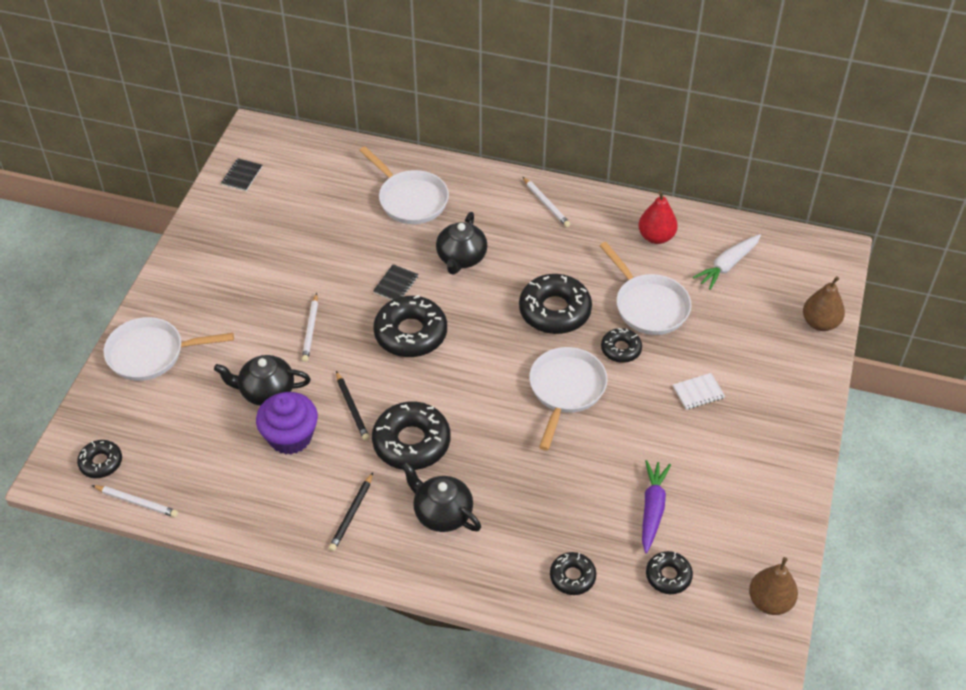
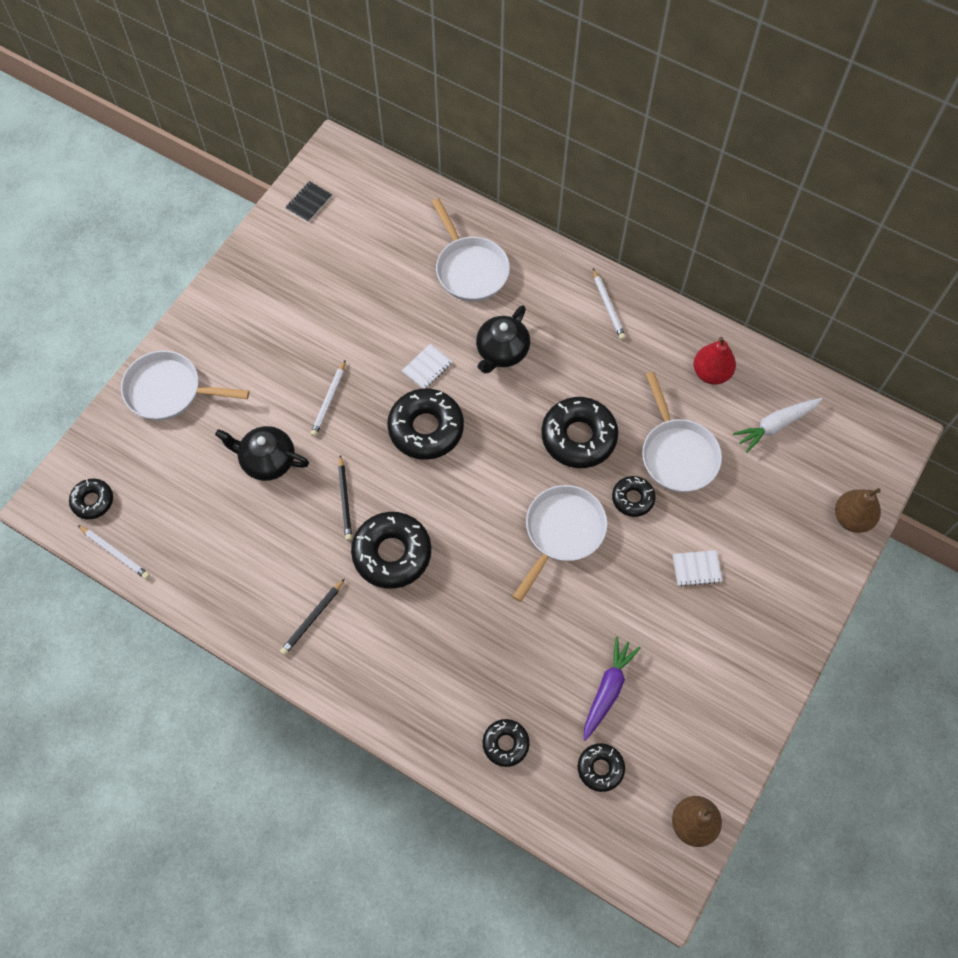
camera: 15 degrees right, 15 degrees up
purple cupcake [256,392,318,455] -> none
black notebook [373,264,418,300] -> white notebook [402,344,453,389]
black teapot [401,462,481,532] -> none

